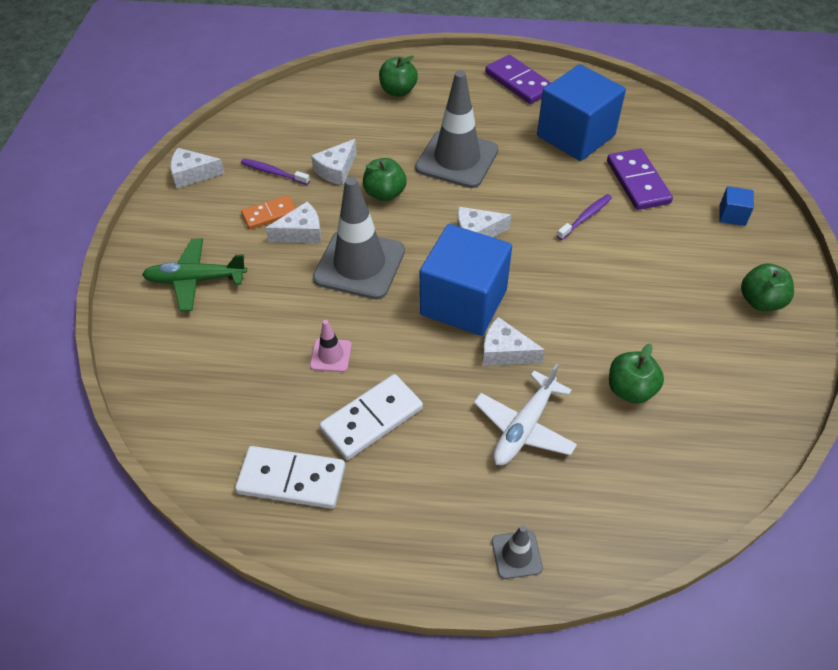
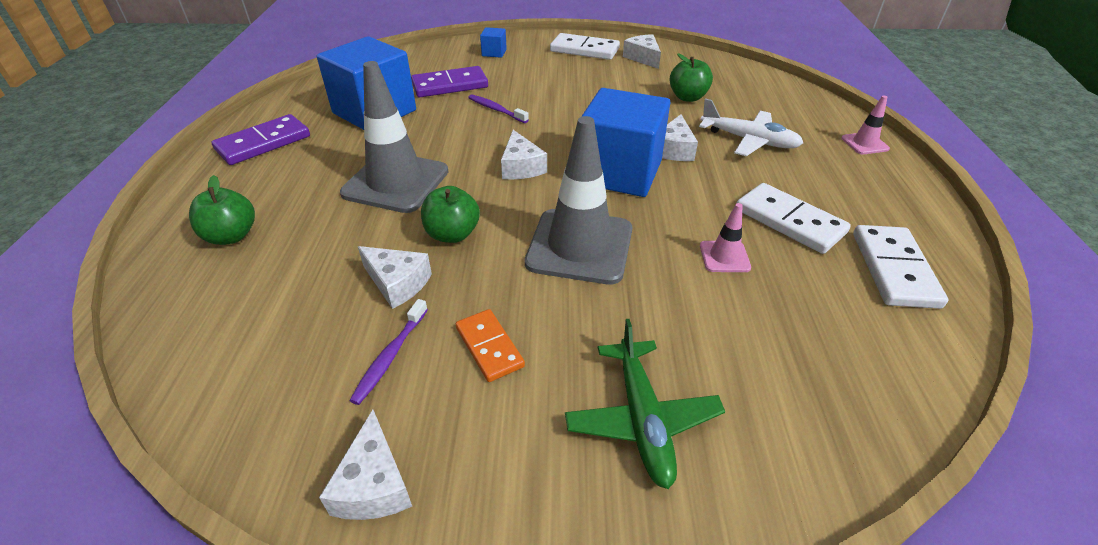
camera: 95 degrees left, 10 degrees down
white cheese [266,202,322,243] -> white cheese moved to [623,34,661,69]
grey traffic cone [492,525,543,579] -> pink traffic cone [841,95,890,154]
green apple [741,263,794,311] -> white domino [550,33,620,60]

